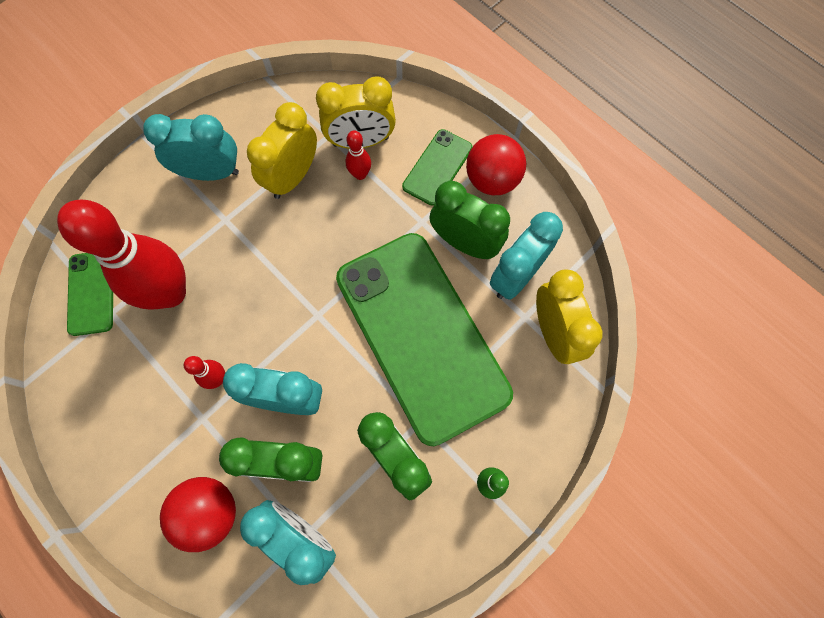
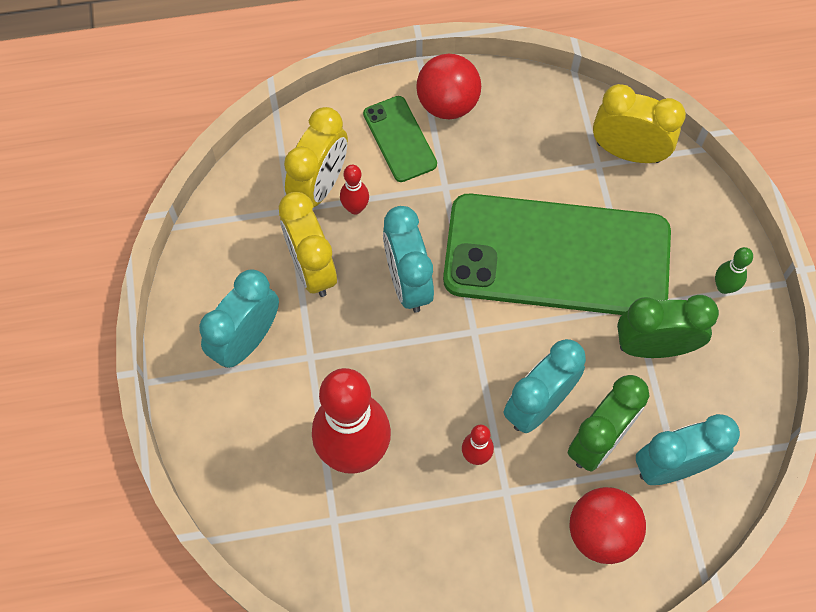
camera: 55 degrees left, 5 degrees down
green phone [67,253,113,336] -> none
green clock [429,181,510,259] -> none
turquoise clock [490,212,563,300] -> turquoise clock moved to [383,206,434,313]

